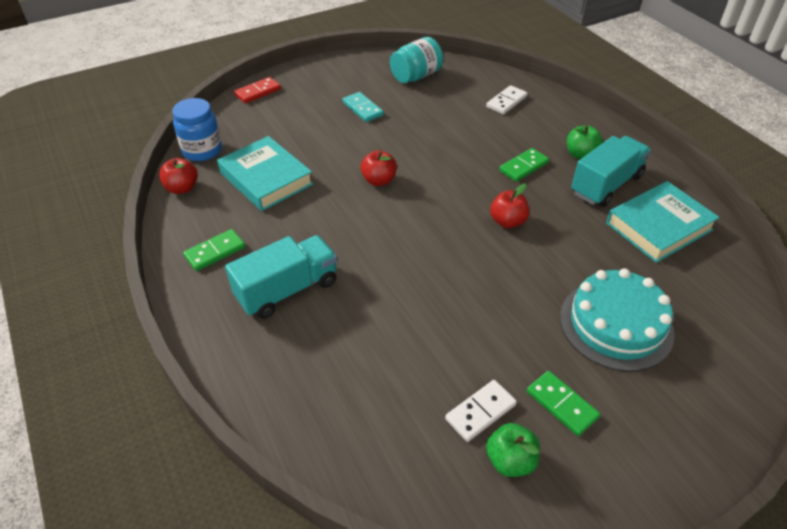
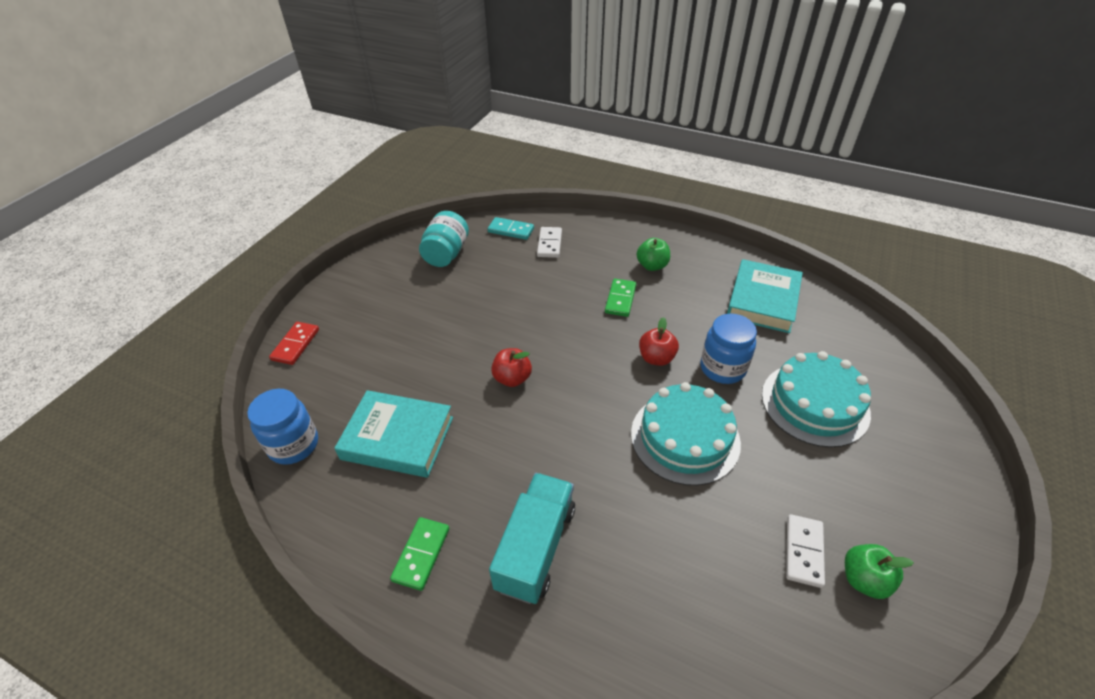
camera: 35 degrees left, 0 degrees up
red apple [159,158,198,194] -> none
turquoise domino [342,92,384,122] -> turquoise domino moved to [488,217,534,240]
green domino [527,371,600,436] -> none
turquoise truck [571,136,651,207] -> none
none -> turquoise cake [631,382,741,486]
none -> blue jar [700,314,757,384]

